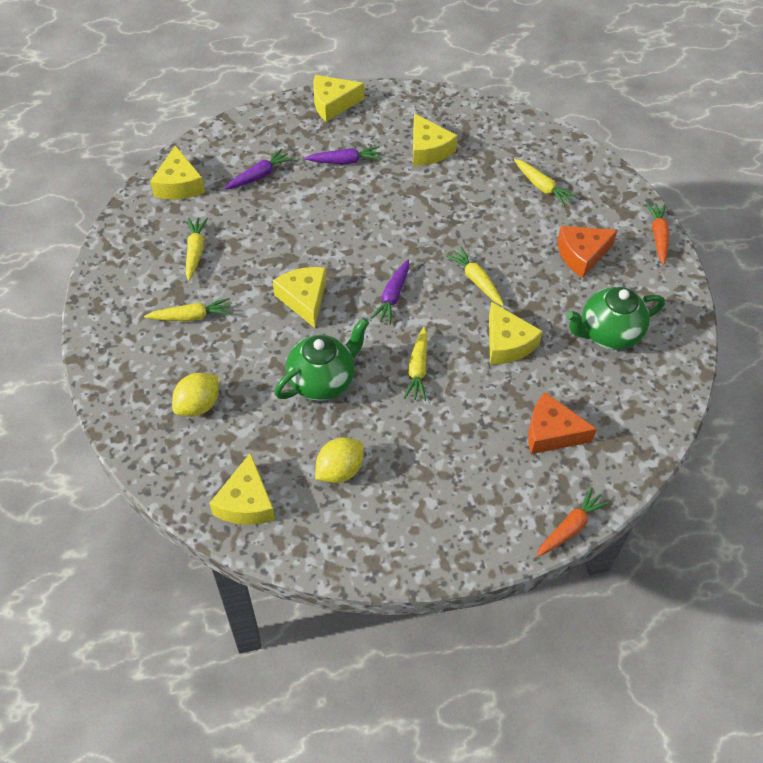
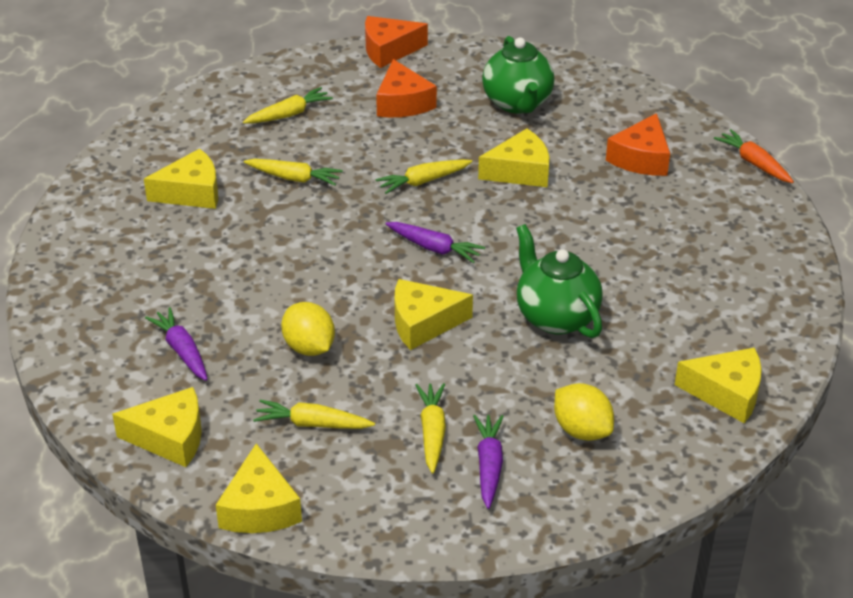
camera: 80 degrees left, 15 degrees down
purple carrot [305,146,382,164] -> purple carrot moved to [473,415,504,509]
yellow cheese [313,75,364,122] -> yellow cheese moved to [216,443,302,533]
yellow lemon [315,438,364,483] -> yellow lemon moved to [281,302,335,356]
yellow carrot [404,327,428,401] -> yellow carrot moved to [244,159,343,186]
orange carrot [646,203,669,265] -> orange cheese [365,16,428,68]

